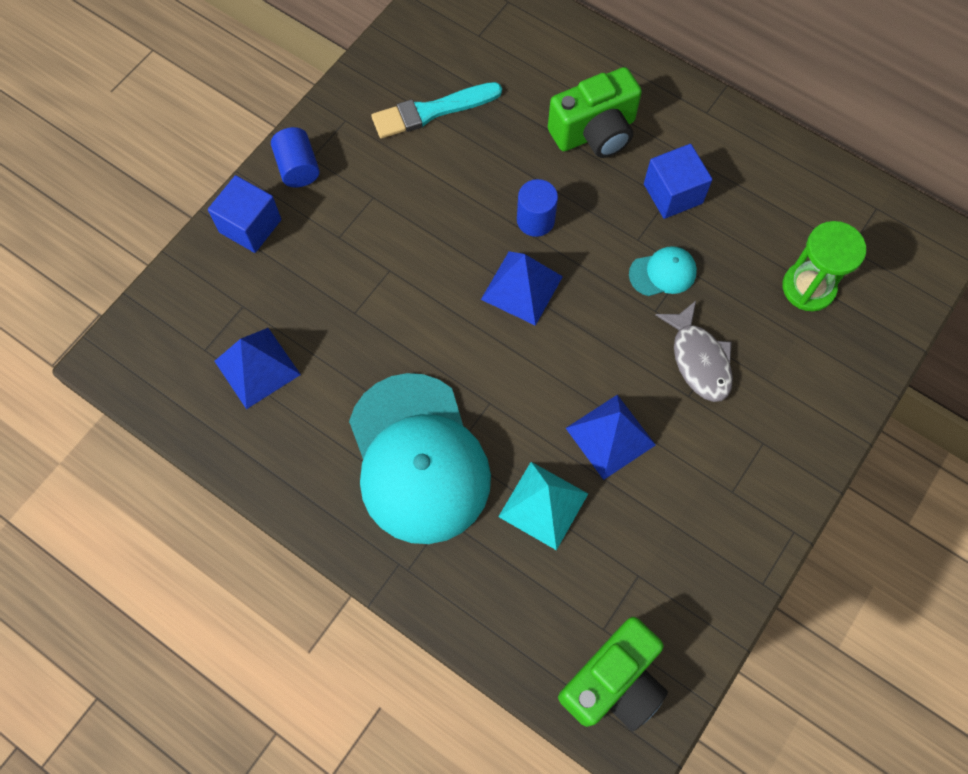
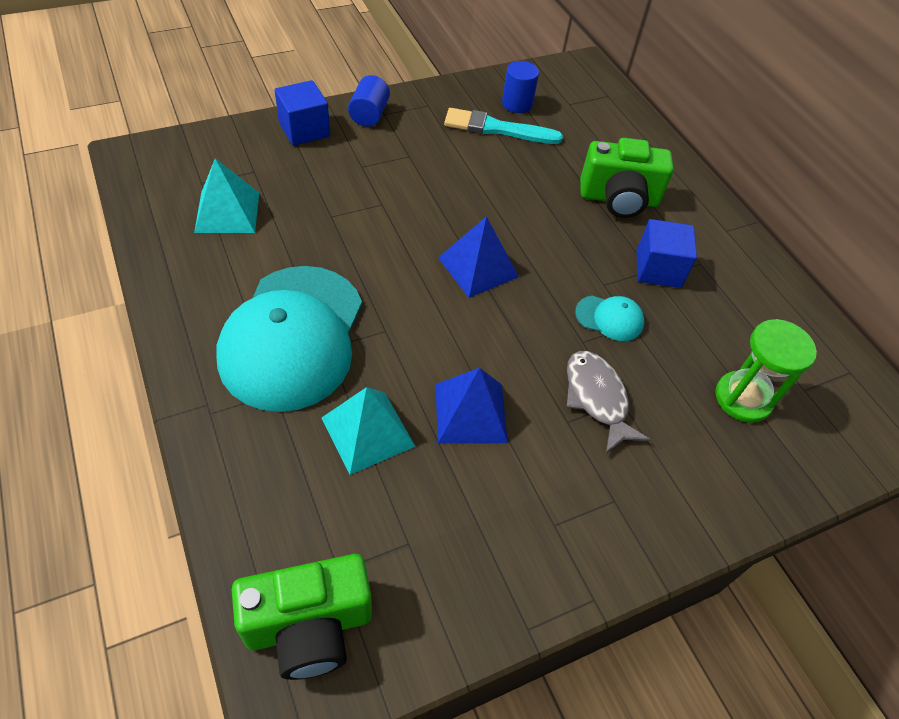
camera: 25 degrees right, 15 degrees down
blue pyramid [215,328,301,409] -> turquoise pyramid [194,158,259,233]
blue cylinder [517,179,558,237] -> blue cylinder moved to [502,61,539,113]
grey fish [656,301,733,402] -> grey fish turned 150 degrees clockwise [567,351,651,453]

